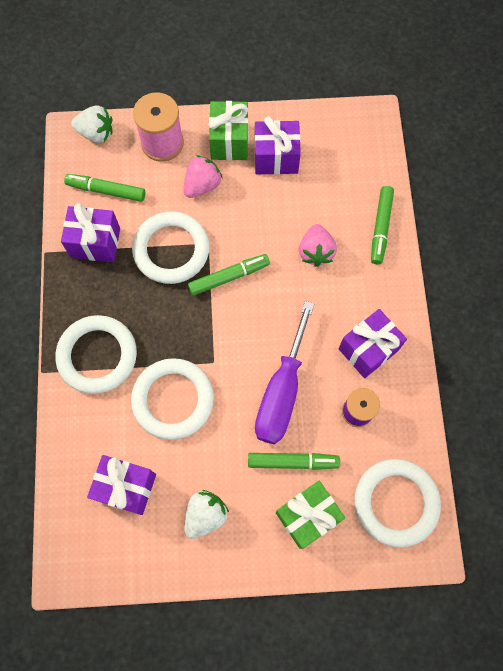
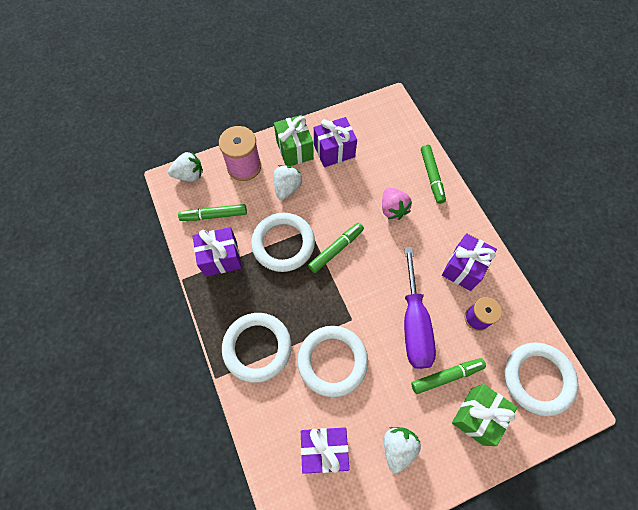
camera: 20 degrees left, 5 degrees down
pink strawberry [183,155,223,198] -> white strawberry [273,165,303,200]

